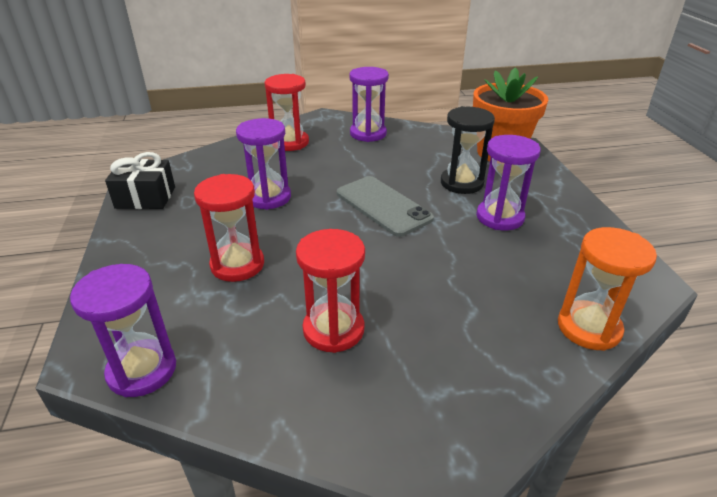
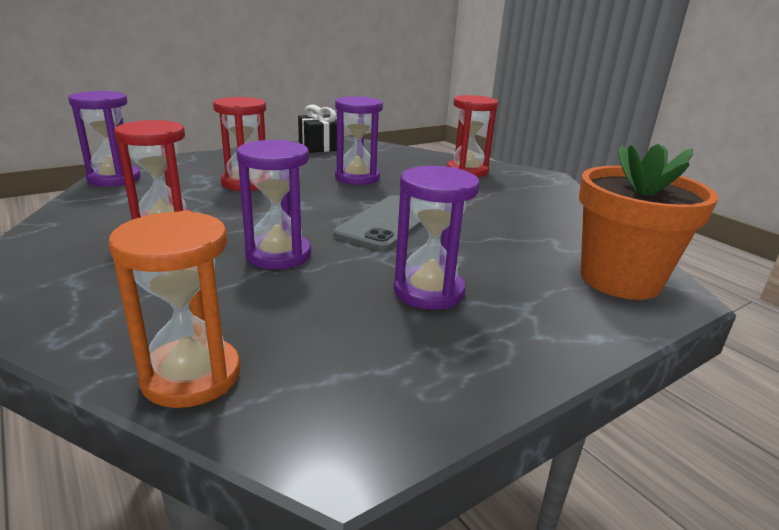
camera: 65 degrees right, 10 degrees down
purple hourglass [349,67,389,142] -> purple hourglass moved to [237,140,311,269]
black hourglass [441,106,495,194] -> none

